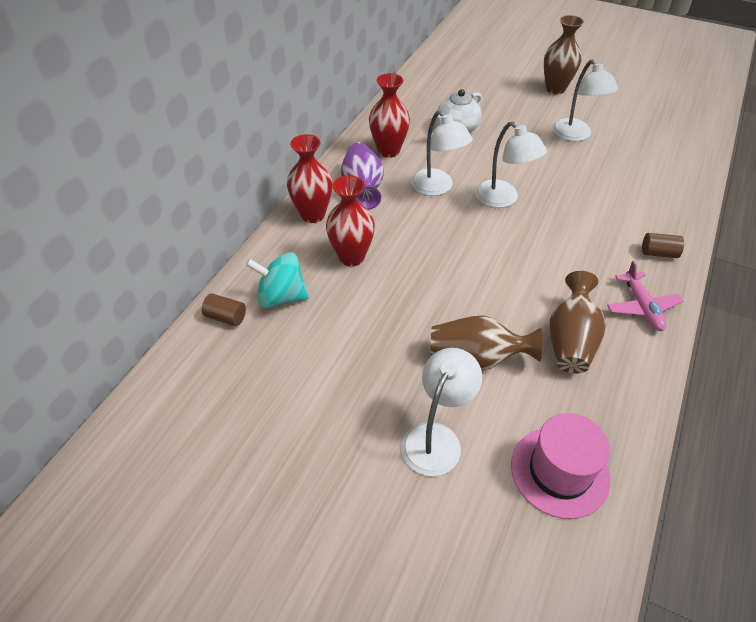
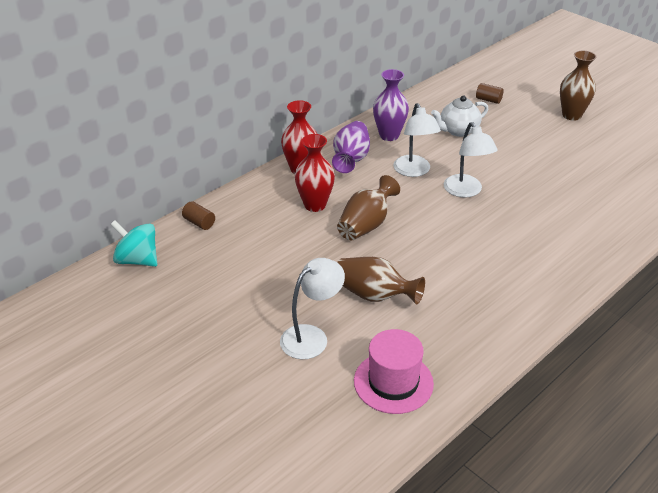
camera: 20 degrees right, 10 degrees down
turquoise spinning top [246,252,309,308] -> turquoise spinning top moved to [110,220,157,267]
red vase [369,73,410,158] -> purple vase [373,69,409,141]
brown vase [550,271,606,374] -> brown vase moved to [337,175,400,240]
white lamp [552,59,619,141] -> none
pink plane [607,261,683,331] -> none
brown cylinder [642,233,684,258] -> brown cylinder moved to [476,83,504,104]

